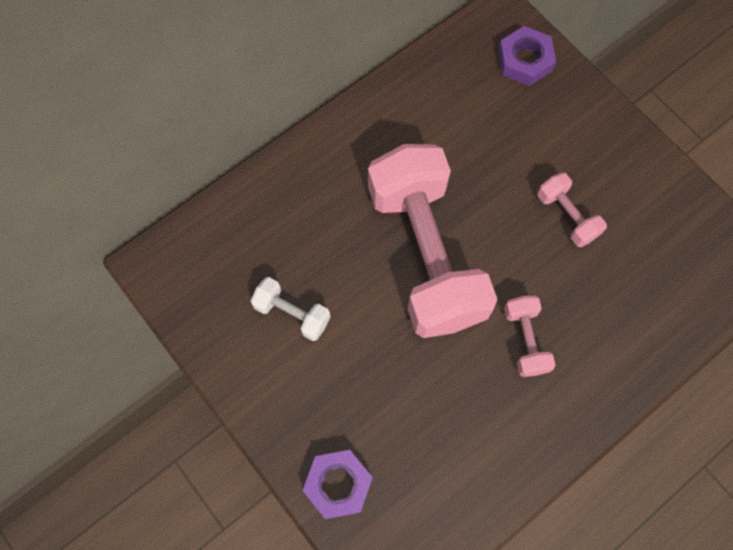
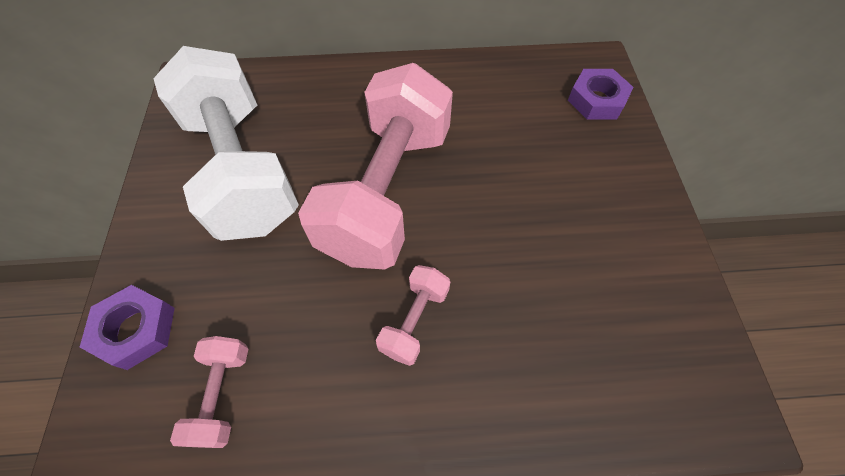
camera: 35 degrees right, 10 degrees down
white dumbbell [251,277,330,341] -> white dumbbell [153,46,299,241], size x2.40
pink dumbbell [537,172,607,247] -> pink dumbbell moved to [170,336,248,448]

